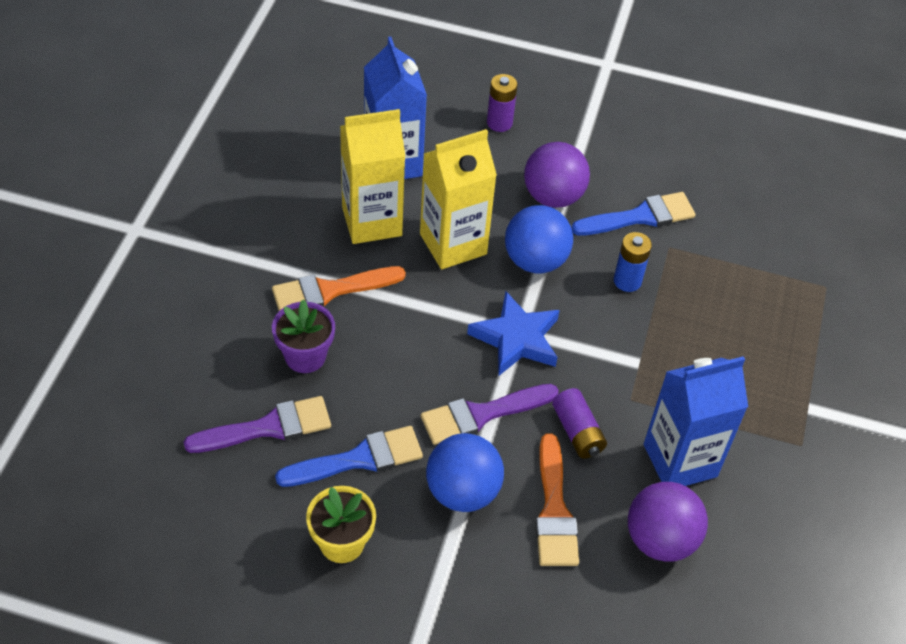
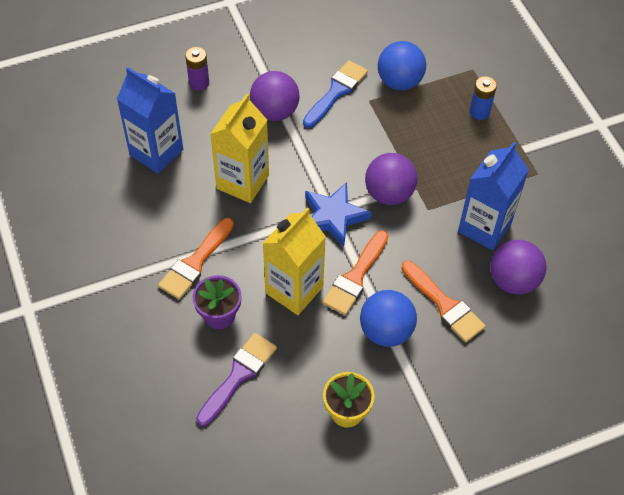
camera: 35 degrees left, 5 degrees up
blue brush [275,426,423,487] -> none
yellow carton [340,109,405,244] -> yellow carton moved to [262,208,326,315]
purple brush [421,384,559,445] -> orange brush [322,231,388,315]
blue ball [505,205,573,274] -> blue ball moved to [378,41,426,90]
purple battery [552,388,607,458] -> none
blue battery [614,232,652,292] -> blue battery moved to [470,76,497,120]
none -> purple ball [365,153,418,205]

